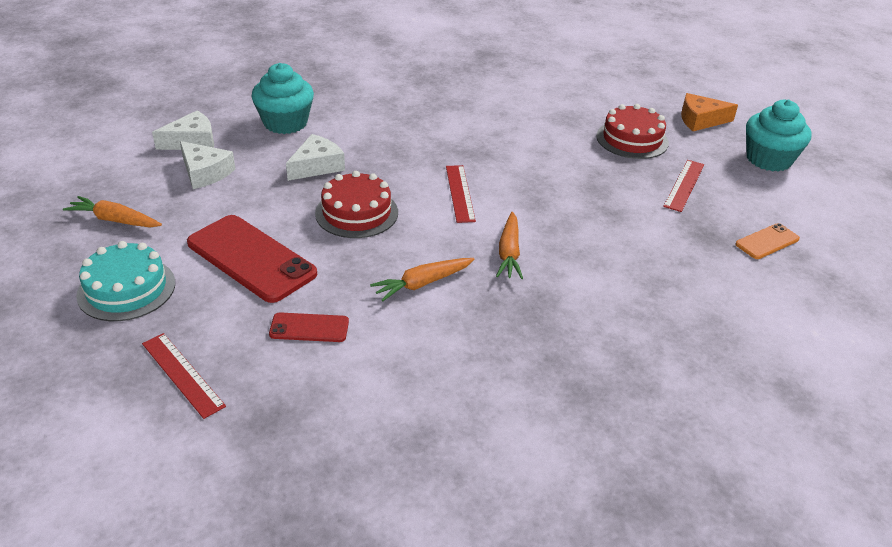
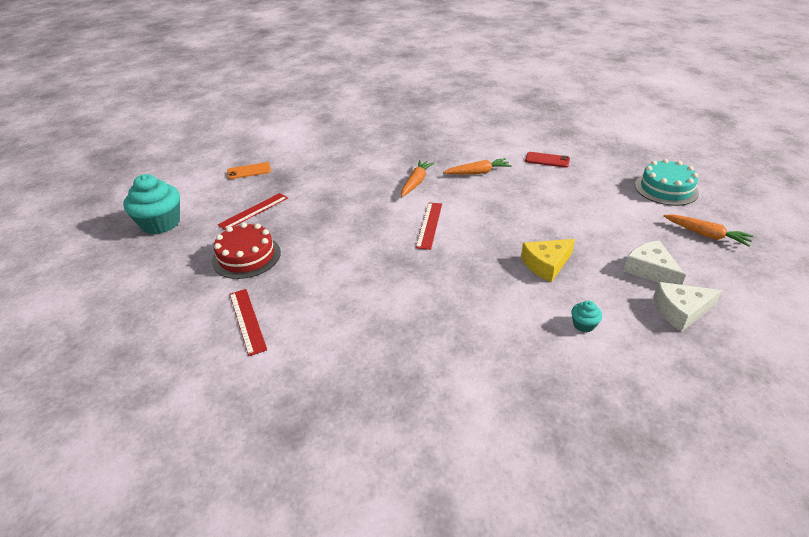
camera: 160 degrees left, 0 degrees up
red ruler [142,333,226,419] -> red ruler moved to [230,289,267,356]
red phone [187,215,317,303] -> none
turquoise cupcake [251,63,314,134] -> turquoise cupcake [572,301,602,332], size x0.44
white cheese [286,134,345,181] -> yellow cheese [521,239,575,282]
red cake [315,171,398,238] -> none
orange cheese [681,93,738,131] -> none

